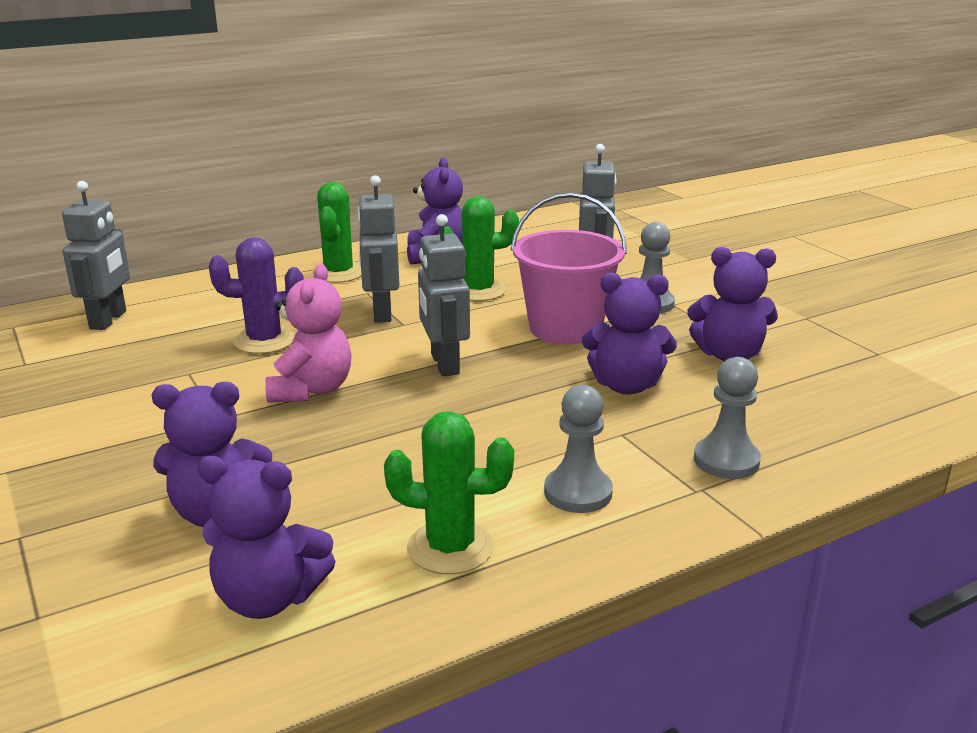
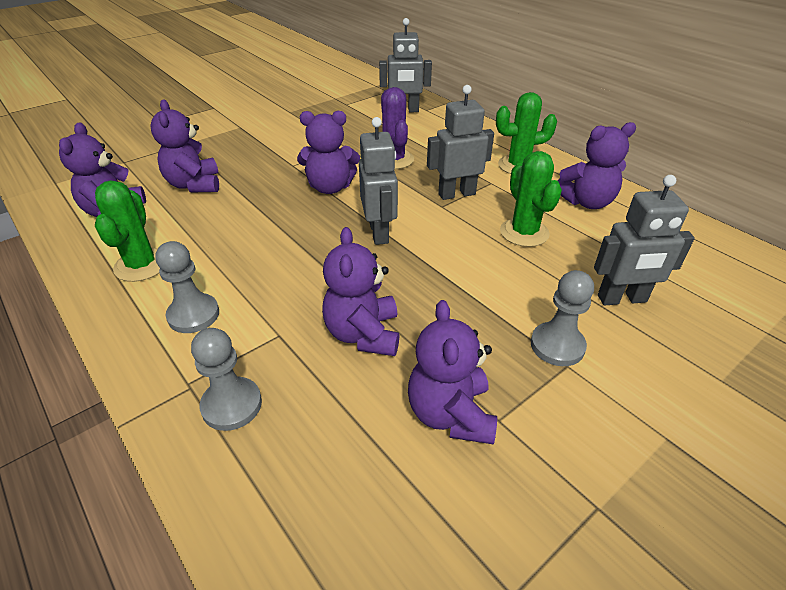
camera: 80 degrees right, 15 degrees up
pink teddy bear [265,264,352,403] -> purple teddy bear [297,111,360,194]
grey robot [418,214,470,376] -> grey robot turned 105 degrees clockwise [359,117,398,245]
pink bucket [511,193,627,344] -> none

